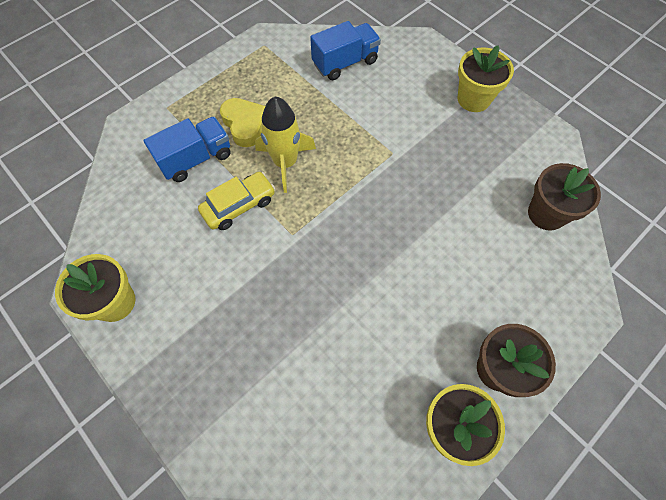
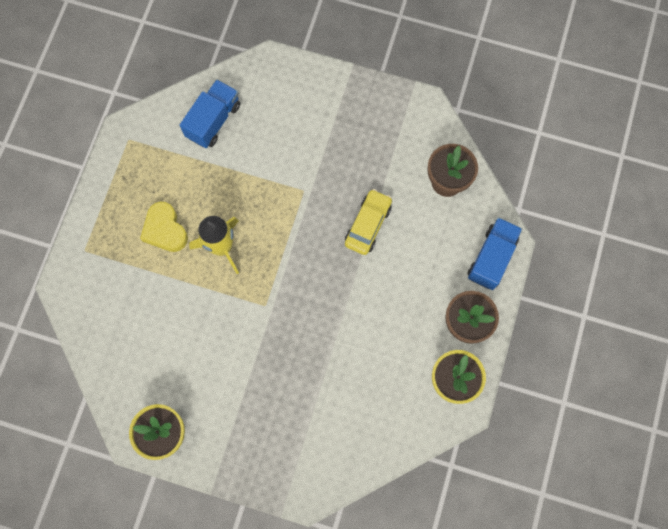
camera: 30 degrees left, 10 degrees up
blue truck [143,116,231,182] -> blue truck moved to [468,217,522,290]
yellow car [198,172,275,230] -> yellow car moved to [345,189,392,255]
yellow heart [220,98,265,147] -> yellow heart turned 150 degrees counterclockwise [140,202,188,252]
yellow flower pot [458,45,514,112] -> none

